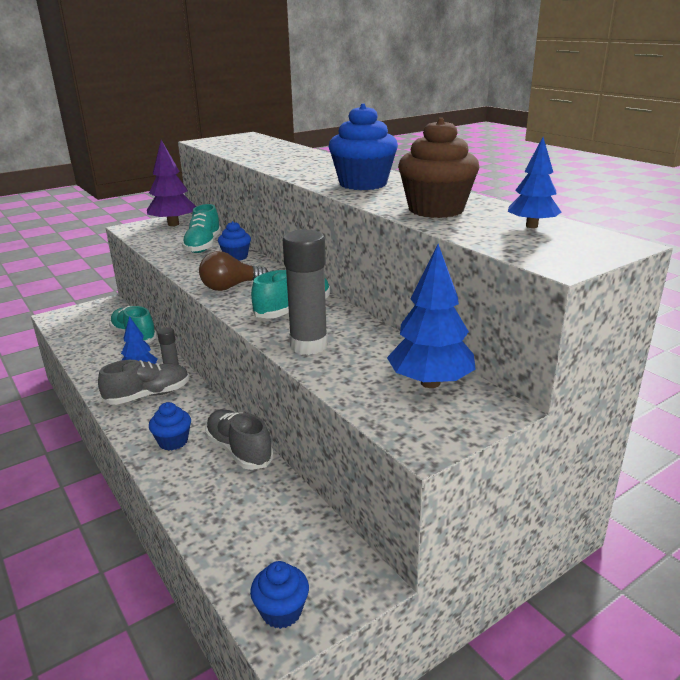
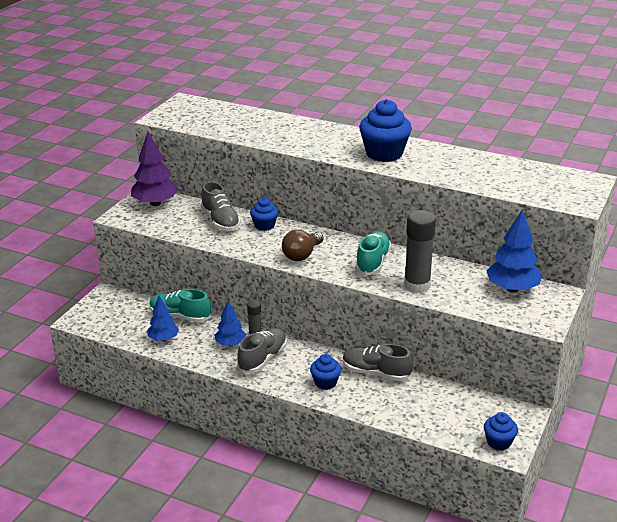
camera: 30 degrees left, 5 degrees up
turquoise shoe [182,204,221,253] -> grey shoe [201,181,241,231]
brown cupcake [398,118,479,218] -> none
blue tree [508,137,562,228] -> blue tree moved to [147,296,179,341]

